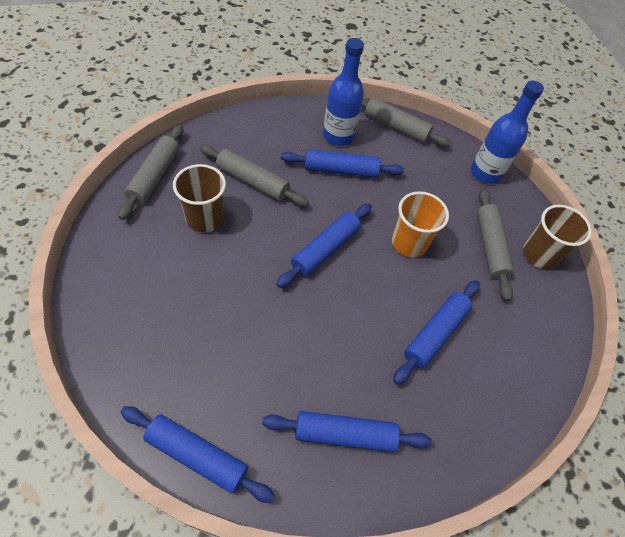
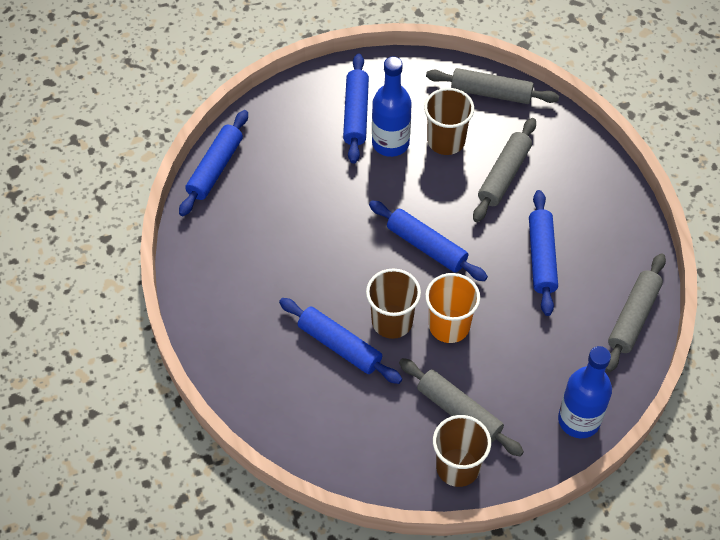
camera: 95 degrees right, 0 degrees up
blue rolling pin [262,411,432,452] -> blue rolling pin moved to [343,53,369,164]
blue bottle [323,38,364,146] -> blue bottle moved to [372,57,412,157]
grey rolling pin [477,188,514,301] -> grey rolling pin turned 45 degrees clockwise [399,358,524,456]
none -> brown cup [366,268,421,339]

